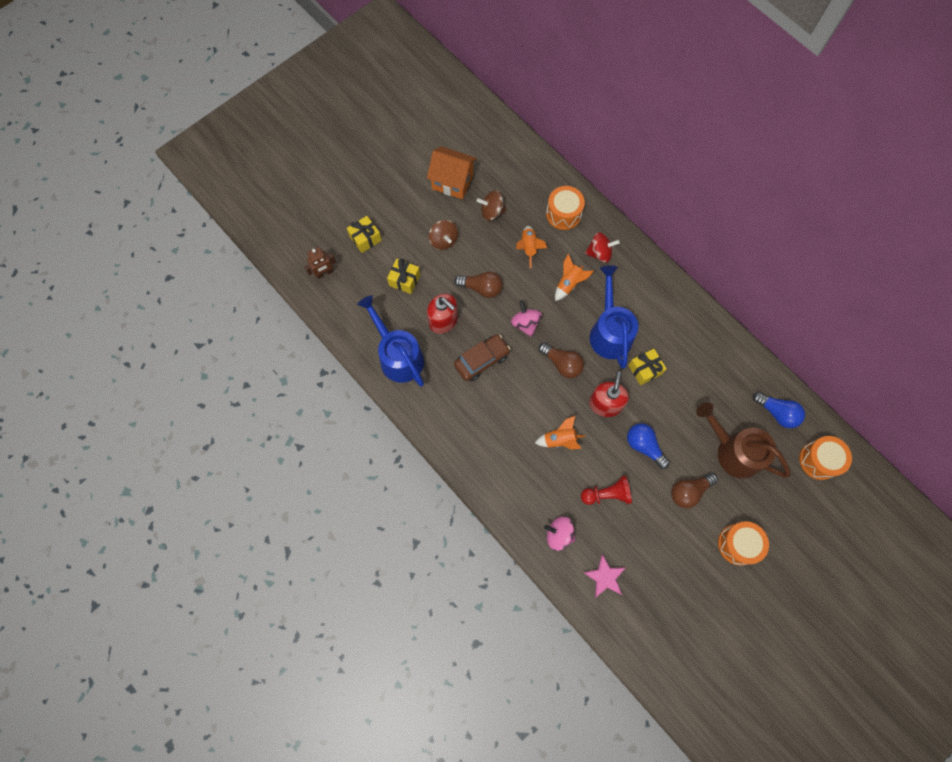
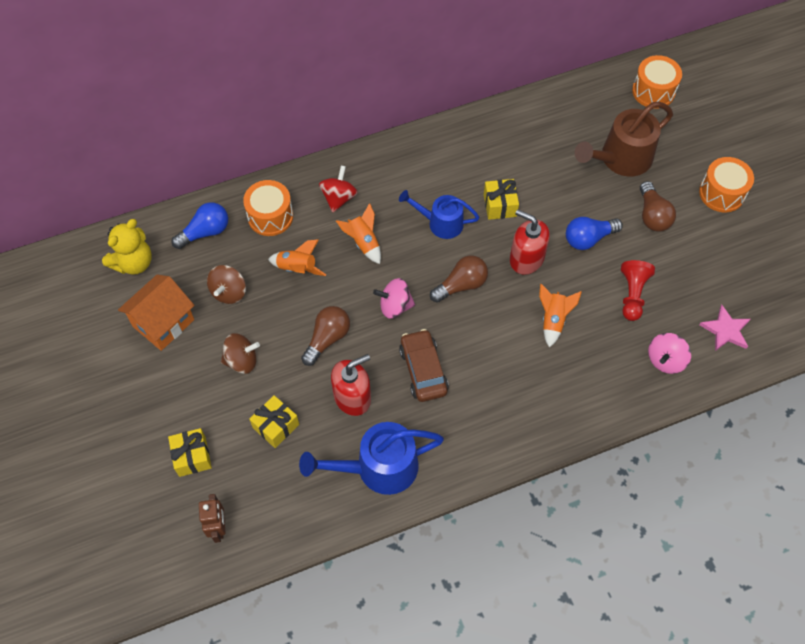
camera: 70 degrees left, 10 degrees down
blue watering can [590,266,638,369] -> blue watering can [399,190,479,239], size x0.64
blue light bulb [753,391,805,428] -> blue light bulb moved to [171,203,228,249]
none -> yellow teddy bear [102,219,152,275]

